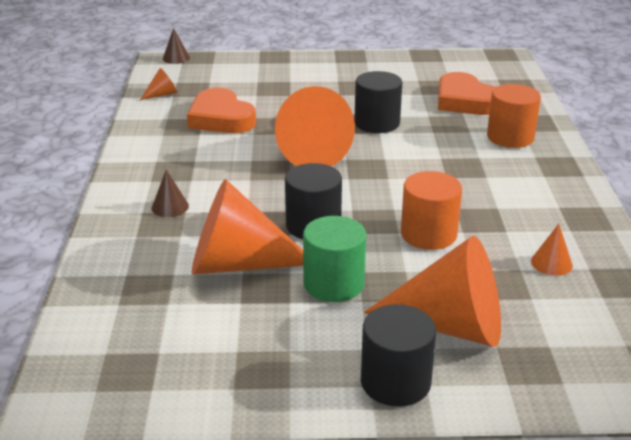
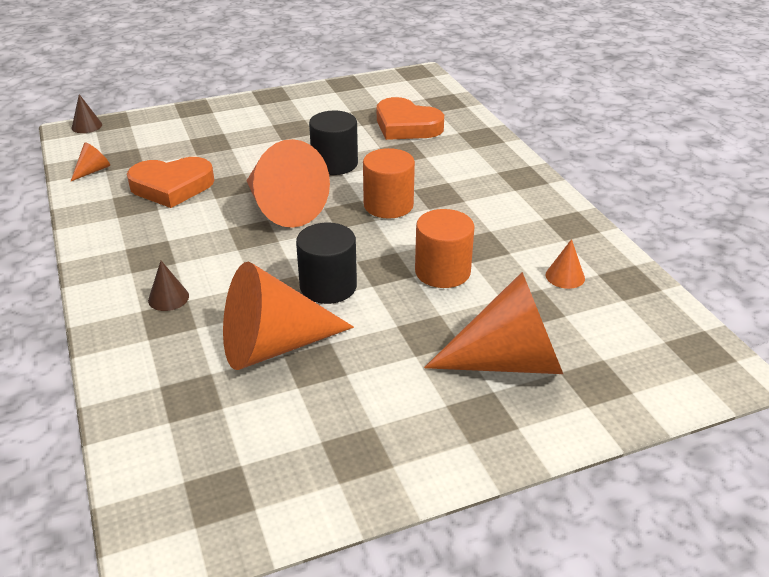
camera: 20 degrees left, 5 degrees up
orange heart [187,88,256,133] -> orange heart turned 45 degrees counterclockwise [127,157,214,208]
green cylinder [303,216,366,302] -> none
black cylinder [361,304,436,407] -> none
orange cylinder [487,84,541,148] -> orange cylinder moved to [363,148,415,219]

